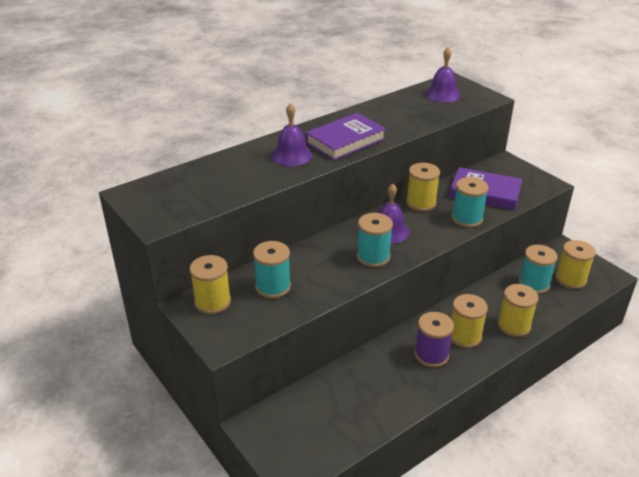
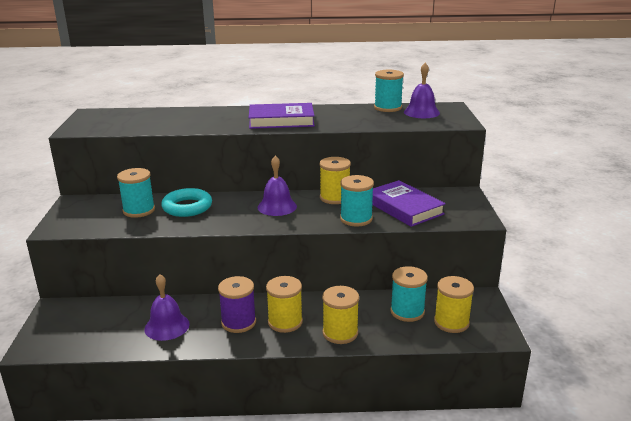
camera: 35 degrees right, 10 degrees down
yellow spool [190,255,231,314] -> none
purple bell [271,103,312,166] -> purple bell moved to [144,274,190,341]
turquoise spool [357,213,393,267] -> turquoise spool moved to [374,70,404,112]
none -> turquoise ring [161,188,212,217]

